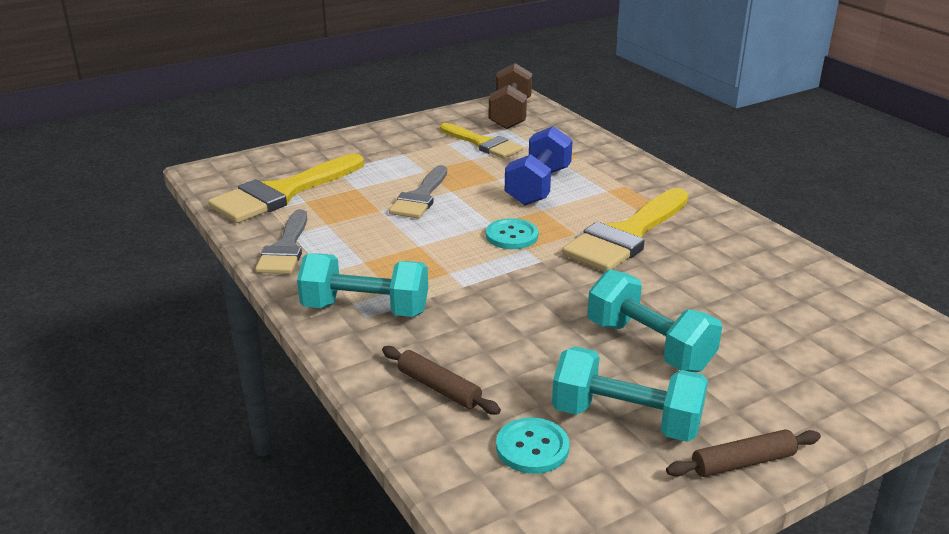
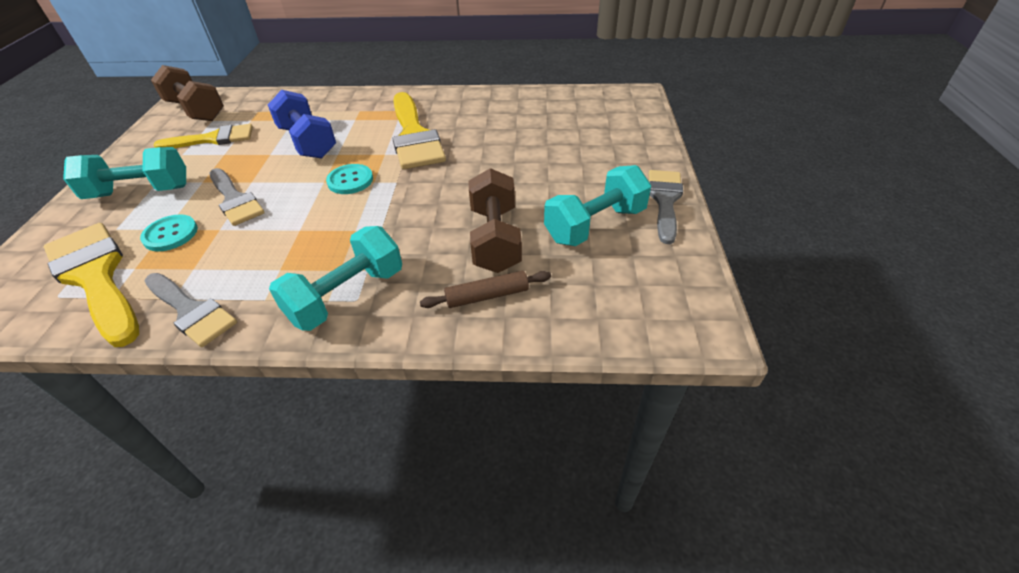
camera: 55 degrees left, 15 degrees up
yellow brush [208,154,364,223] -> yellow brush turned 150 degrees clockwise [44,223,139,347]
turquoise button [496,418,570,474] -> turquoise button moved to [140,214,198,251]
turquoise dumbbell [587,269,722,372] -> turquoise dumbbell moved to [63,147,186,199]
brown rolling pin [666,429,821,477] -> grey brush [649,170,683,244]
none -> brown dumbbell [469,168,522,273]

